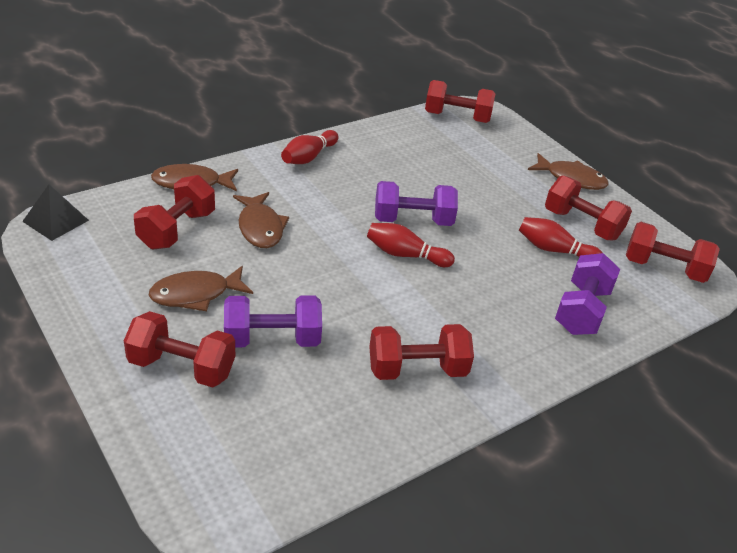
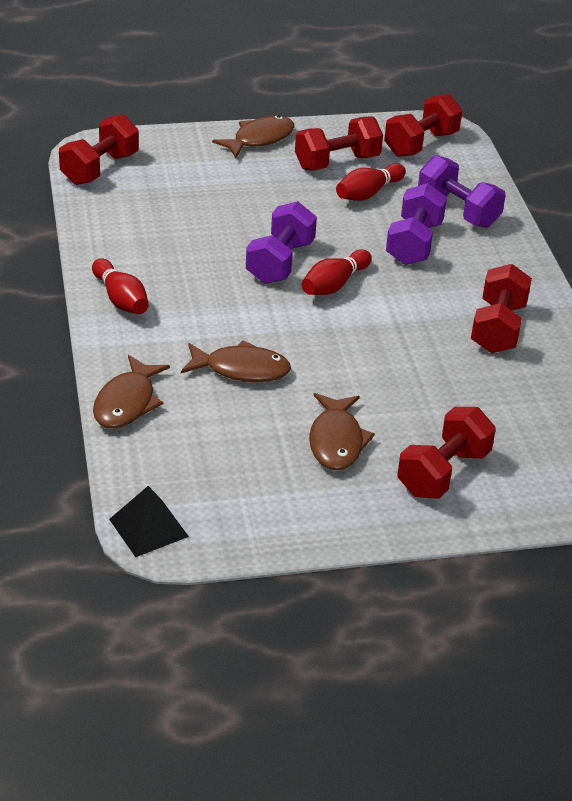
camera: 65 degrees left, 0 degrees up
red dumbbell [134,175,215,249] -> none
purple dumbbell [224,296,322,347] -> purple dumbbell moved to [386,183,447,265]

